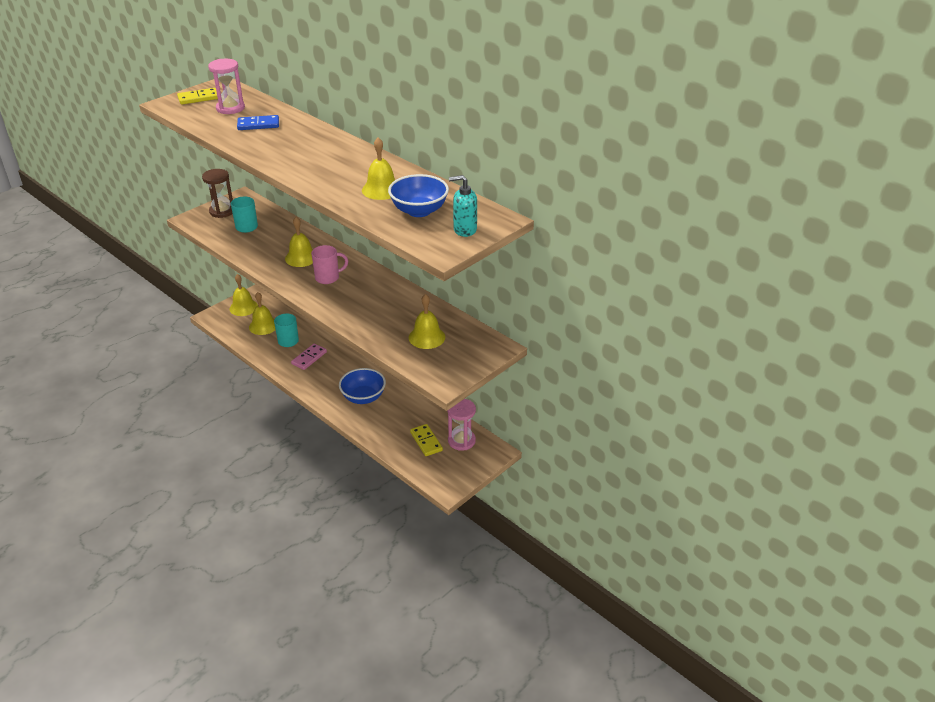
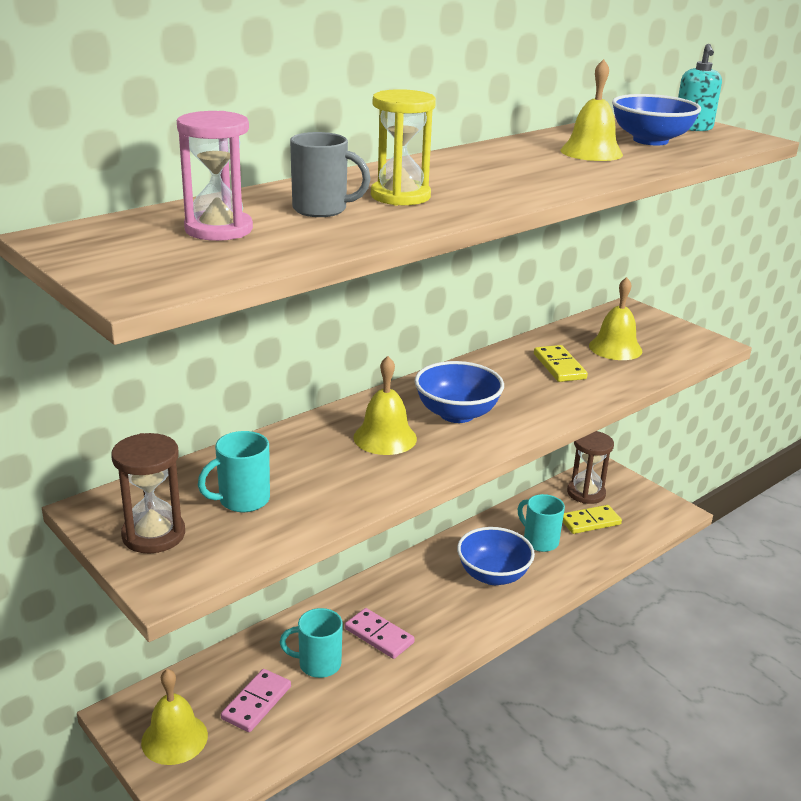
camera: 85 degrees left, 10 degrees down
yellow domino [177,88,218,105] -> yellow domino moved to [534,345,588,382]
blue domino [237,115,279,130] -> grey mug [290,132,371,217]
yellow bell [249,292,276,335] -> pink domino [221,669,291,732]
pink mug [311,245,348,284] -> blue bowl [414,361,504,423]
pink hourglass [447,399,476,451] -> brown hourglass [567,431,614,504]
none -> yellow hourglass [371,89,436,206]
none -> turquoise mug [518,494,565,552]

